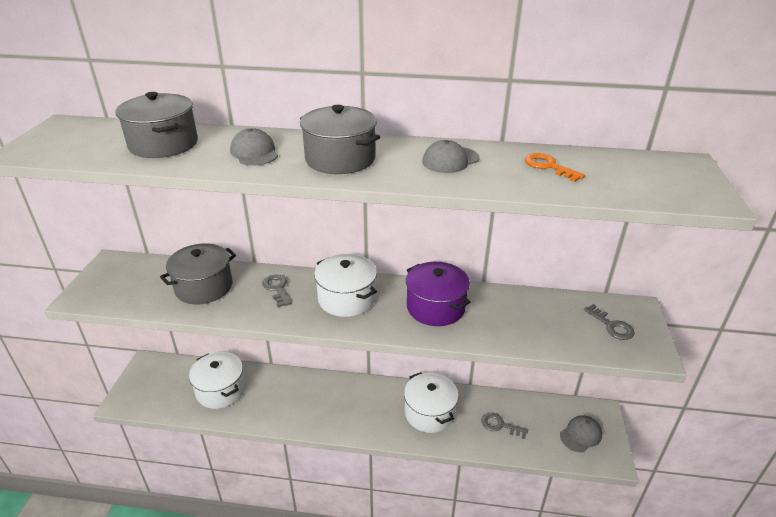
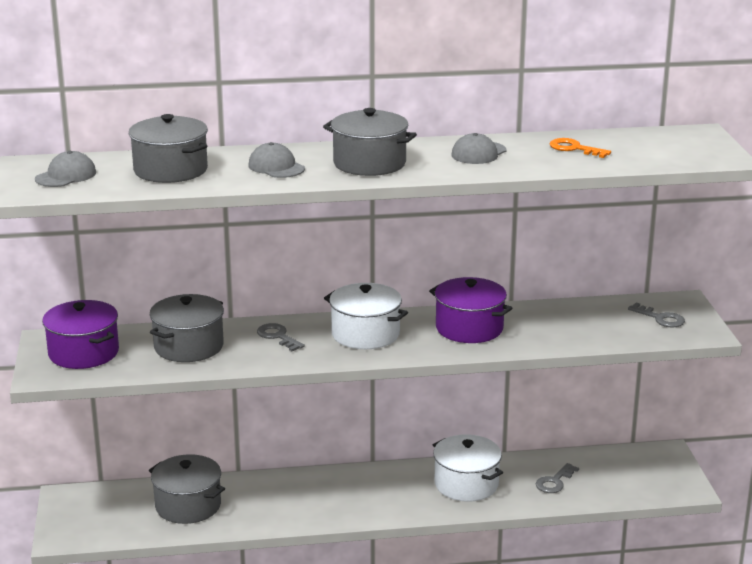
camera: 15 degrees left, 10 degrees down
white pot [189,352,245,409] -> grey pot [149,454,225,524]
grey key [482,413,528,439] -> grey key turned 60 degrees counterclockwise [536,463,579,493]
grey cap [560,416,602,452] -> grey cap moved to [35,151,96,187]
none -> purple pot [42,300,119,369]

